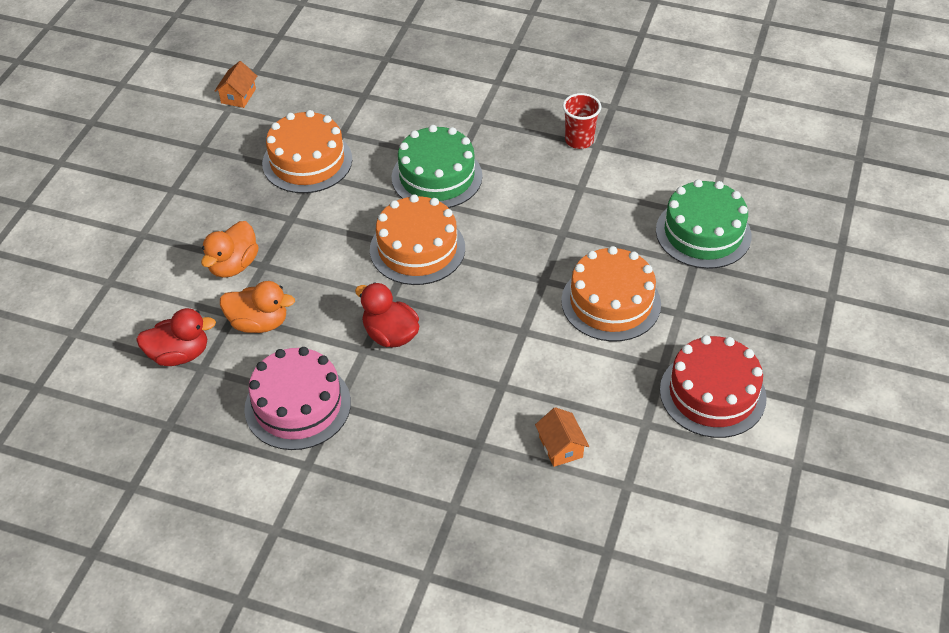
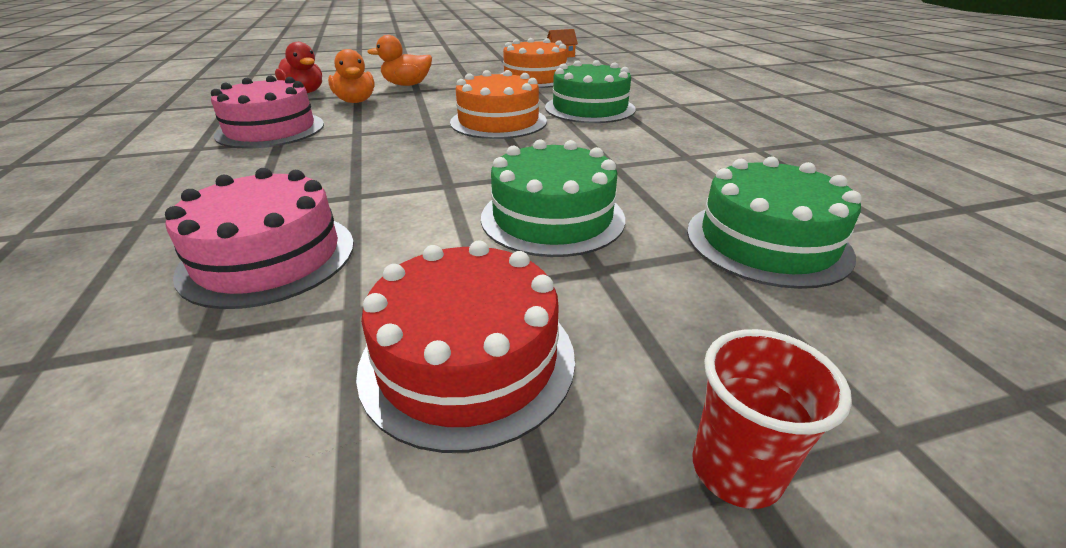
camera: 55 degrees right, 15 degrees down
red duck [355,282,420,348] -> none
orange house [535,407,589,467] -> pink cake [165,168,354,309]
orange cake [561,246,661,342] -> green cake [481,139,625,257]
red cup [563,93,601,149] -> red cup moved to [692,329,852,509]

